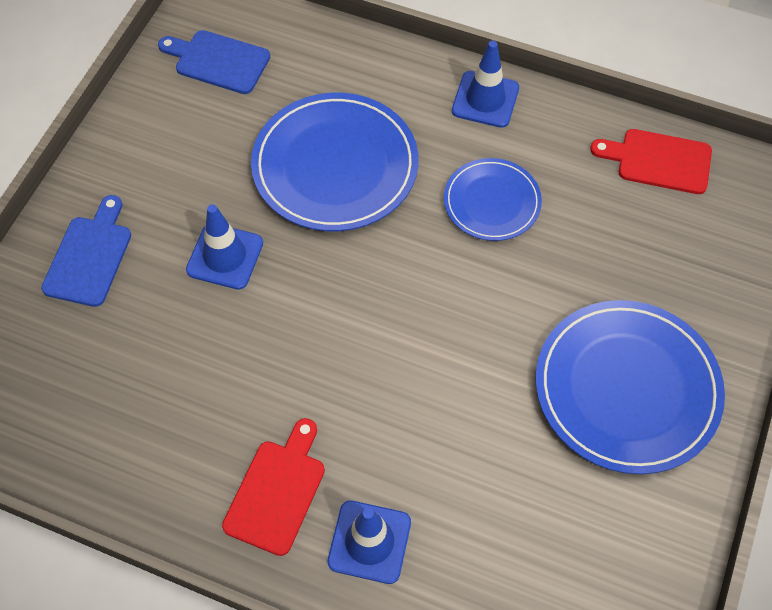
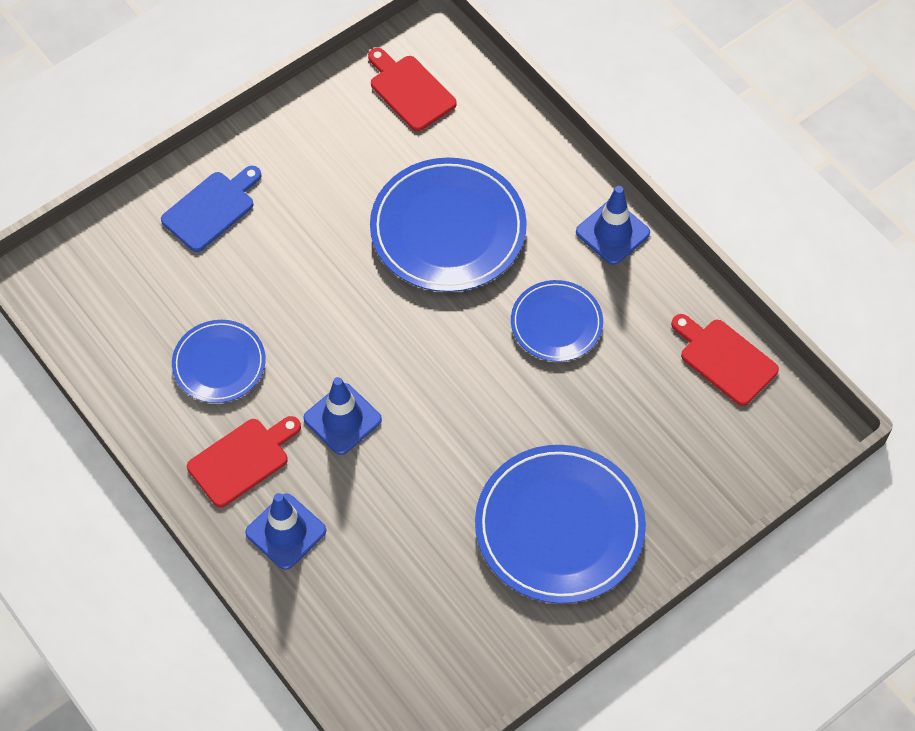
camera: 30 degrees right, 0 degrees up
blue cutting board [158,30,270,94] -> red cutting board [368,48,457,131]
blue traffic cone [186,204,263,290] -> blue traffic cone moved to [303,377,382,455]
none -> blue plate [172,320,266,403]

